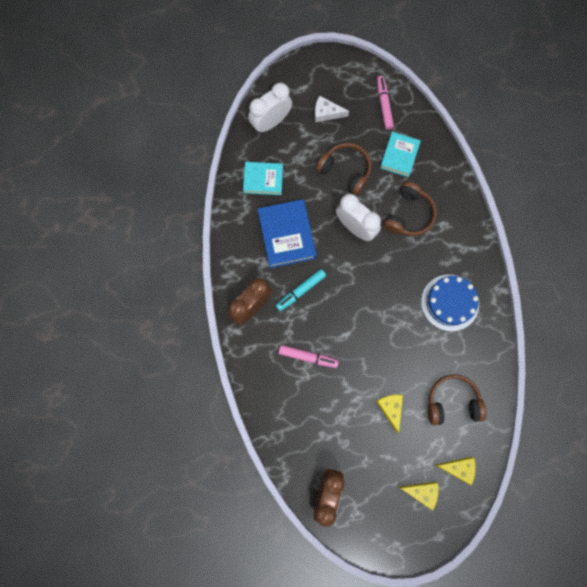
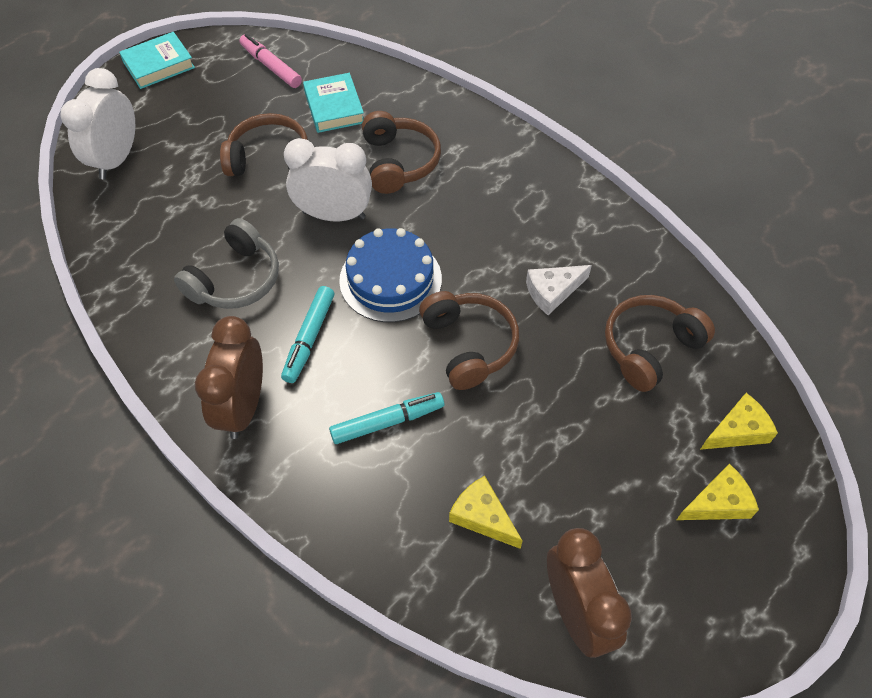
camera: 35 degrees left, 20 degrees down
turquoise book [243,162,283,195] -> turquoise book moved to [119,32,195,89]
blue book [258,199,317,268] -> grey headphones [174,218,279,309]
pink marker [278,345,339,368] -> turquoise marker [329,392,444,444]
white cheese [315,95,349,122] -> white cheese moved to [526,265,592,315]
yellow cheese [376,395,403,433] -> yellow cheese moved to [449,476,523,549]
blue cake [421,274,479,331] -> blue cake moved to [339,228,442,322]
none -> brown headphones [419,291,519,390]

